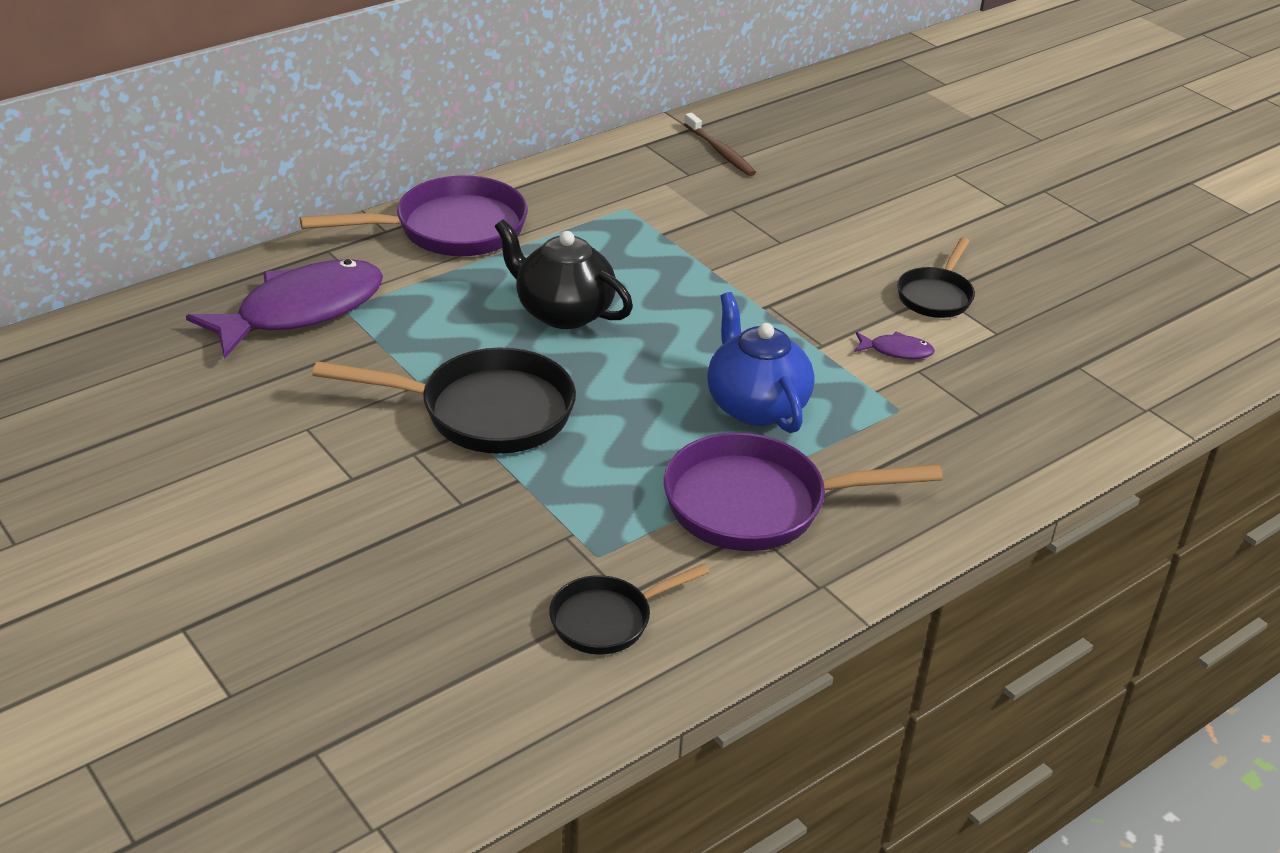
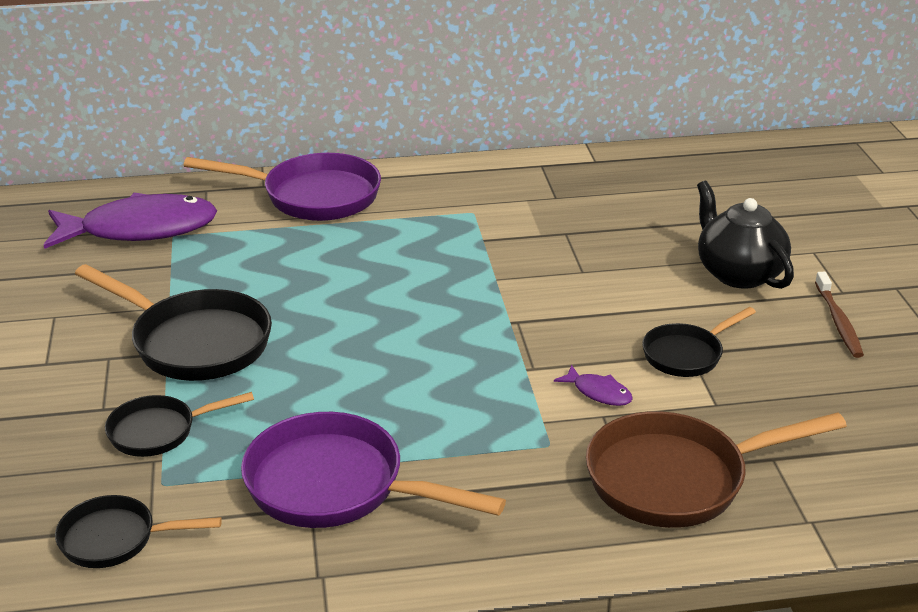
camera: 30 degrees right, 5 degrees down
black teapot [494,219,633,329] -> black teapot moved to [697,181,794,289]
brown toothbrush [684,113,756,176] -> brown toothbrush moved to [815,272,864,358]
blue teapot [707,292,815,433] -> none
none -> black pan [105,392,254,457]
none -> brown pan [586,411,847,528]

